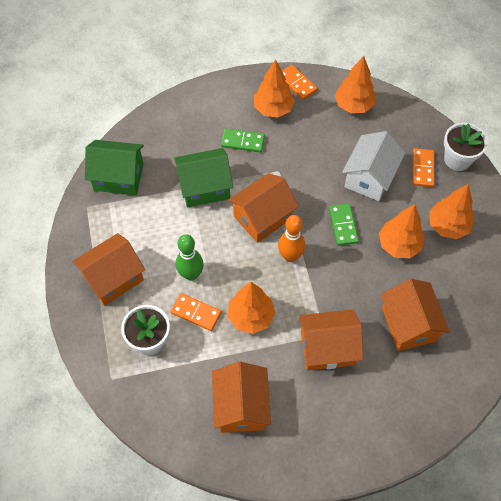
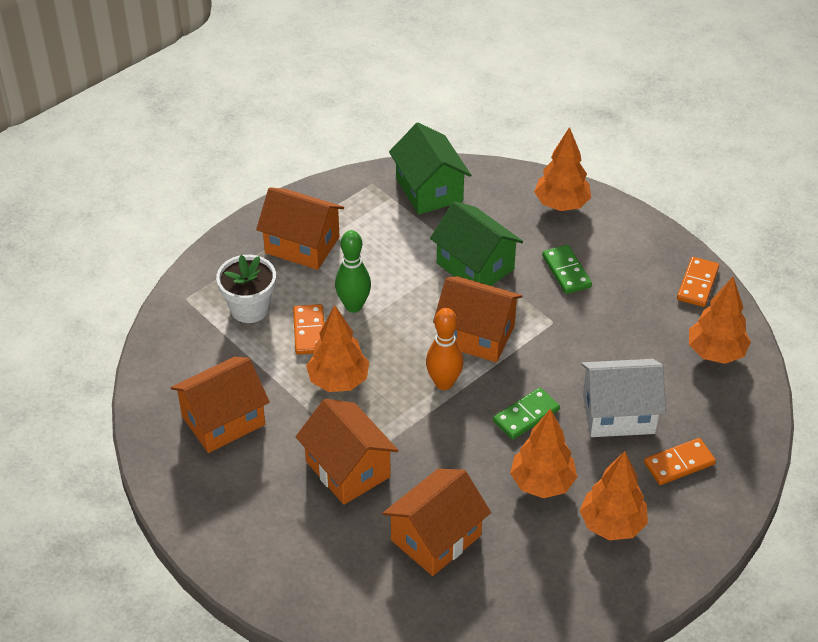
camera: 60 degrees right, 15 degrees down
orange tree [254,59,295,118] -> orange tree moved to [534,127,591,211]
white flower pot [444,123,488,171] -> none

